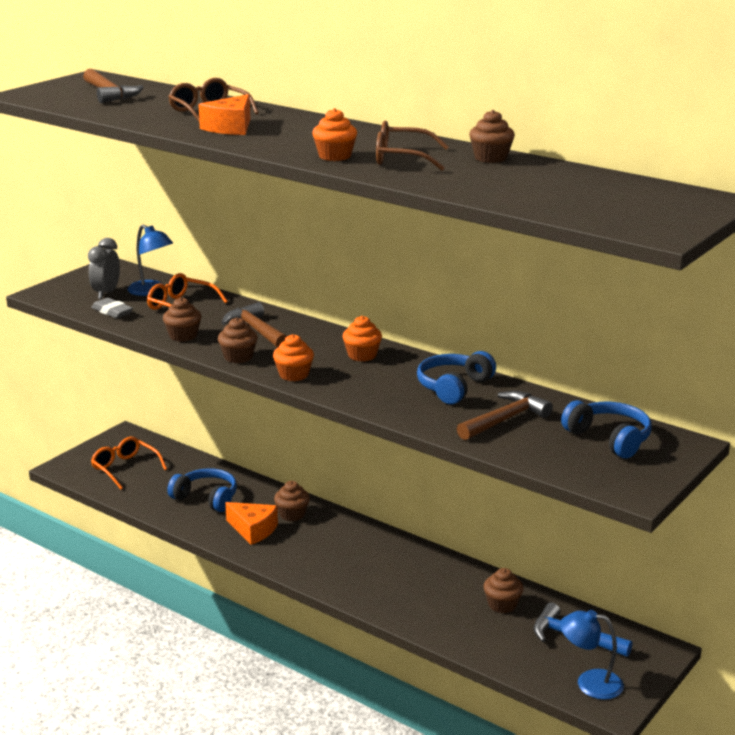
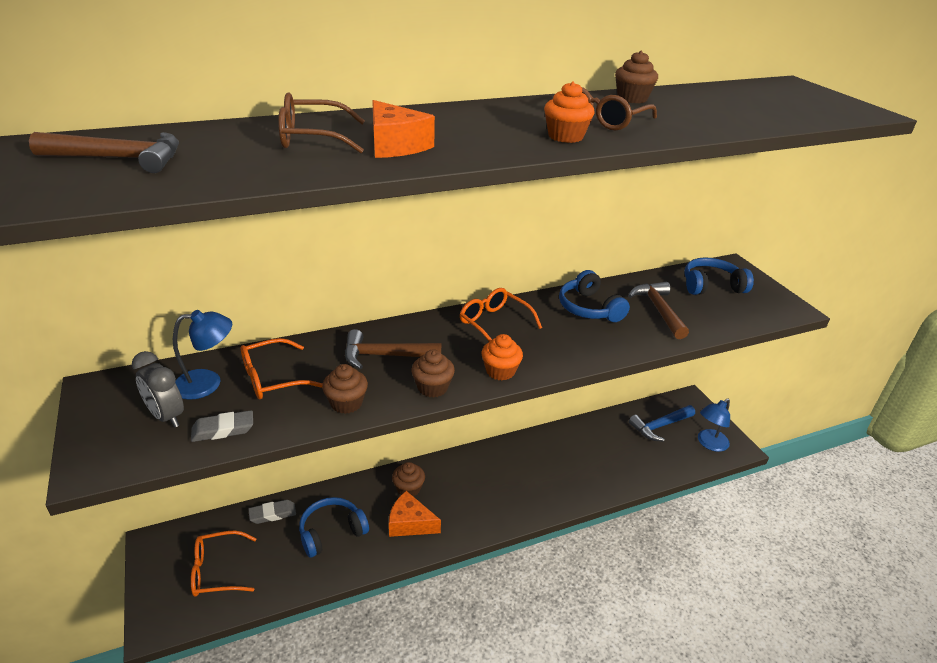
camera: 60 degrees left, 10 degrees up
orange cheese [225,502,278,545] -> orange cheese turned 135 degrees counterclockwise [389,491,441,537]
orange cupcake [343,316,382,362] -> orange glasses [460,288,542,342]
brown cupcake [484,568,523,613] -> none
none -> grey eraser [249,500,296,524]

